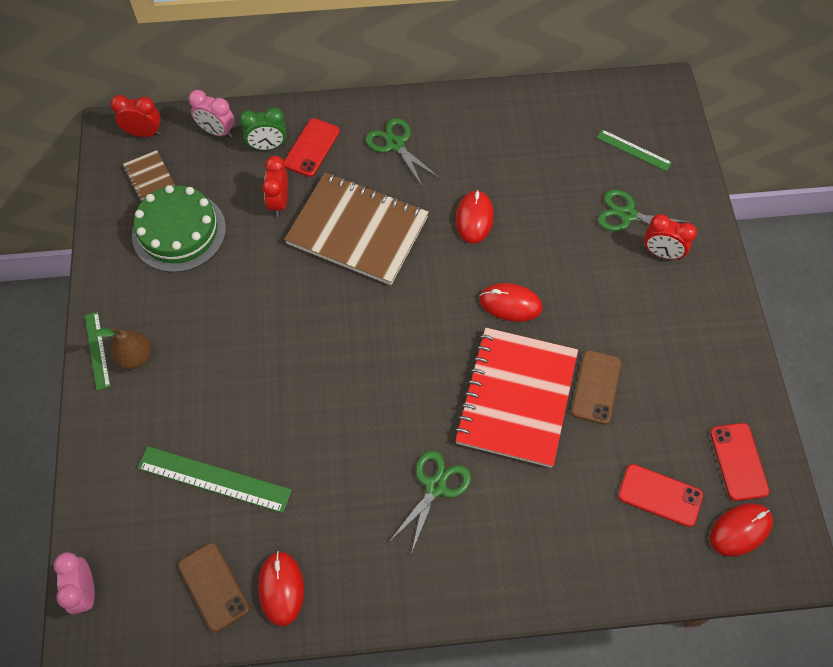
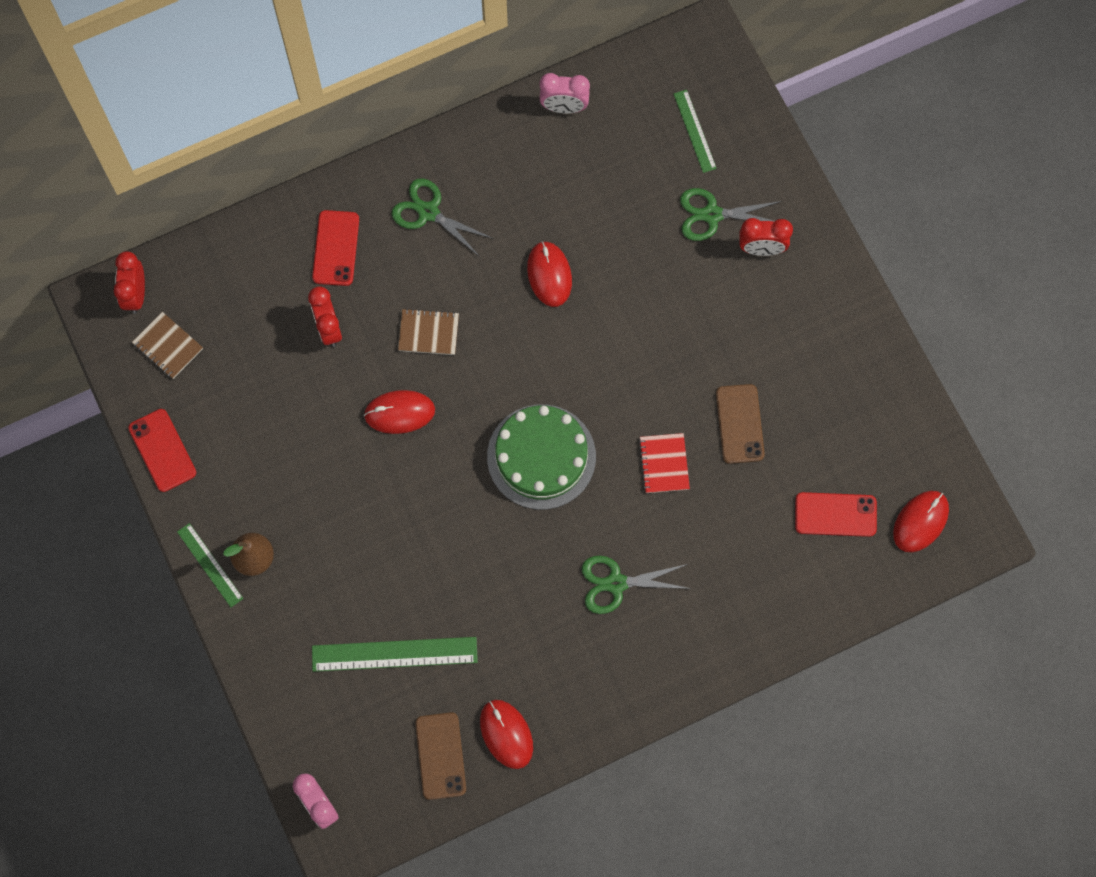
camera: 20 degrees left, 10 degrees up
red clock [110,95,161,137] -> red clock turned 75 degrees counterclockwise [114,251,145,314]
green cake [132,185,226,272] -> green cake moved to [487,404,596,510]
brown phone [178,543,249,632] -> brown phone turned 45 degrees clockwise [415,712,466,800]
pink clock [188,90,235,138] -> pink clock moved to [539,73,590,113]
green clock [239,107,286,150] -> none
brown notebook [284,172,429,285] -> brown notebook [398,308,459,355], size x0.43
green scissors [389,451,471,554] -> green scissors turned 105 degrees counterclockwise [582,555,692,614]
red notebook [454,328,578,468] -> red notebook [639,433,690,493], size x0.43
red mouse [479,283,542,322] -> red mouse moved to [364,390,435,434]
green ruler [597,129,672,171] -> green ruler turned 60 degrees clockwise [674,90,717,173]
red phone [710,423,770,501] -> red phone moved to [128,409,196,492]

